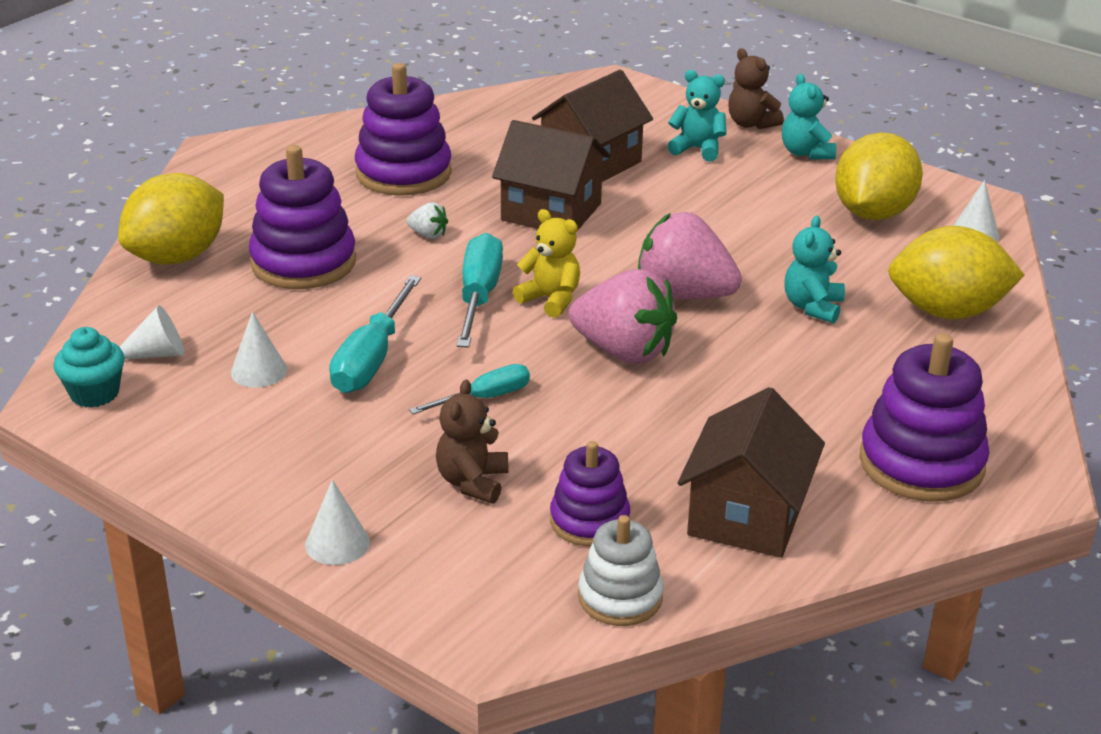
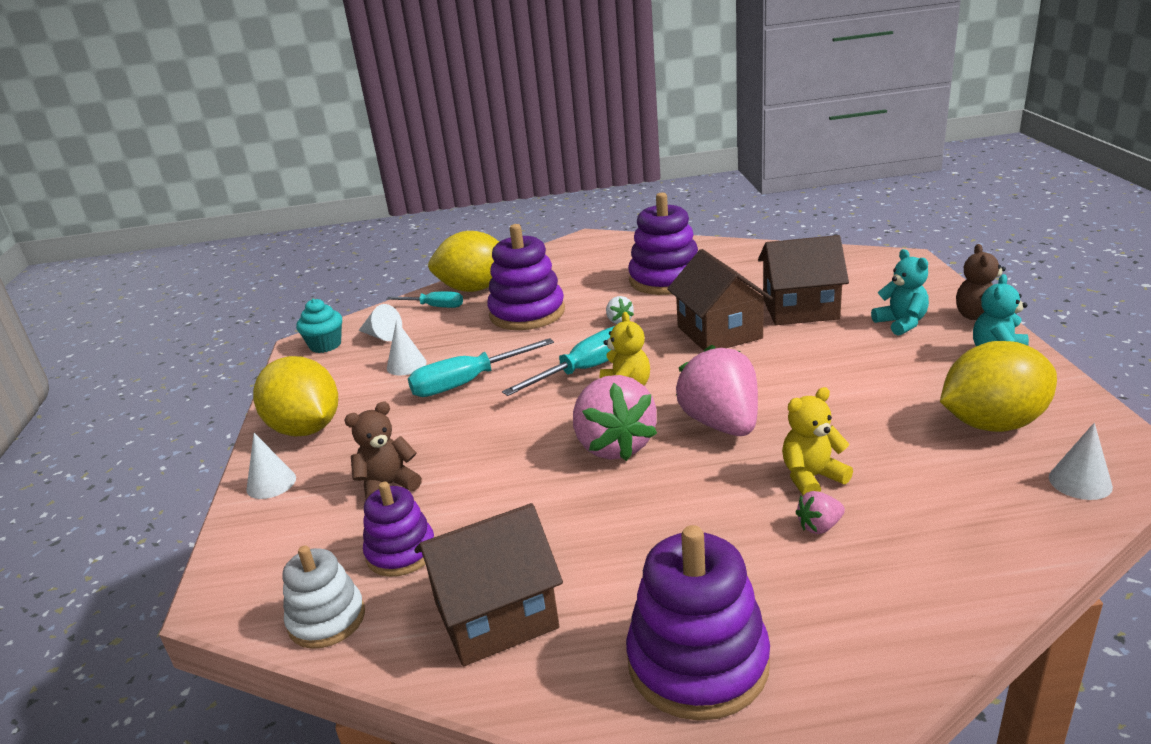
camera: 50 degrees right, 5 degrees down
turquoise screwdriver [409,364,530,414] -> turquoise screwdriver moved to [386,291,463,308]
turquoise teddy bear [784,215,845,323] -> yellow teddy bear [782,387,853,495]
yellow lemon [888,226,1024,319] -> yellow lemon moved to [253,356,338,436]
none -> pink strawberry [795,491,845,534]

